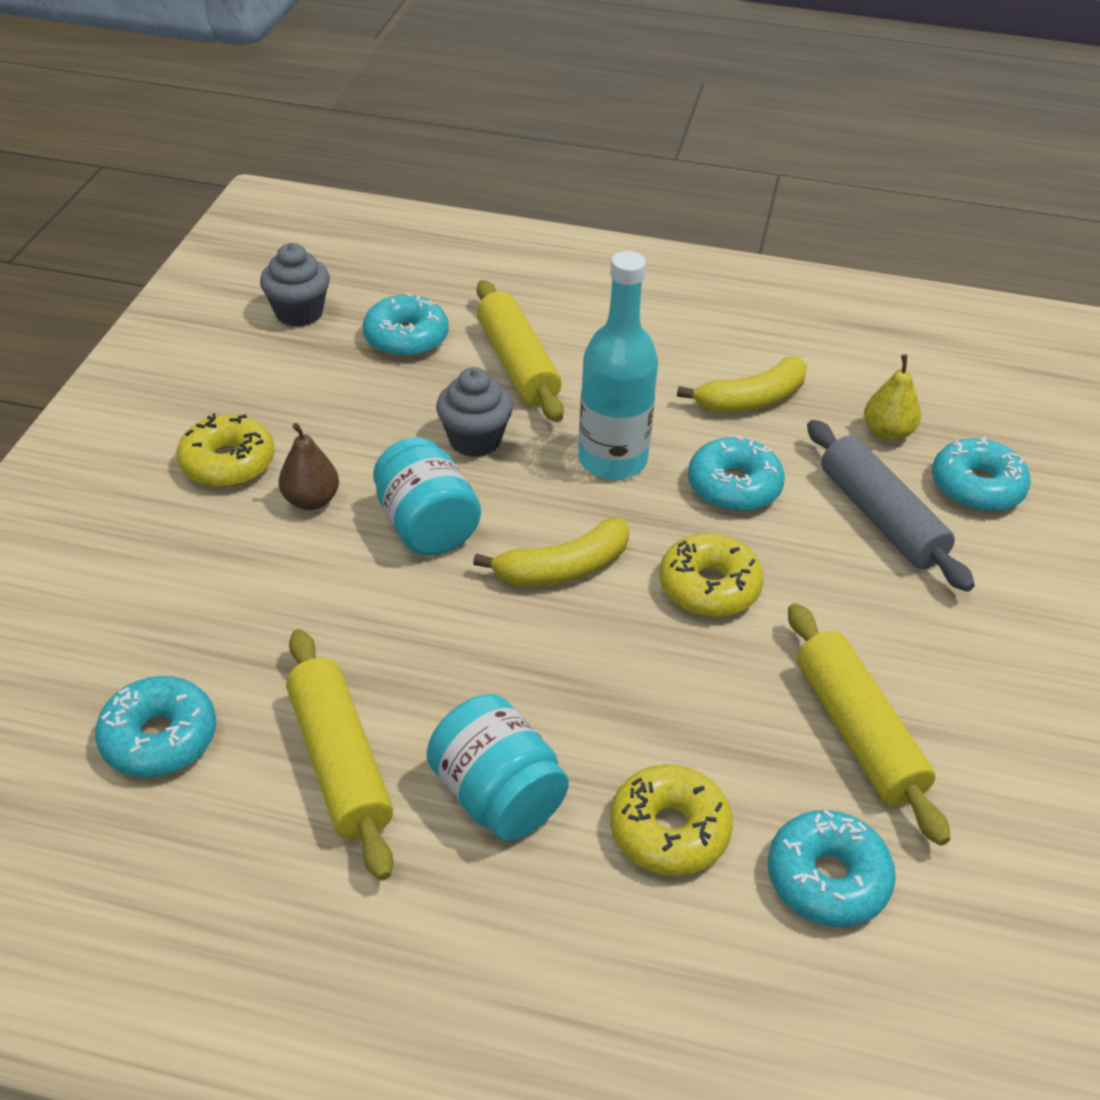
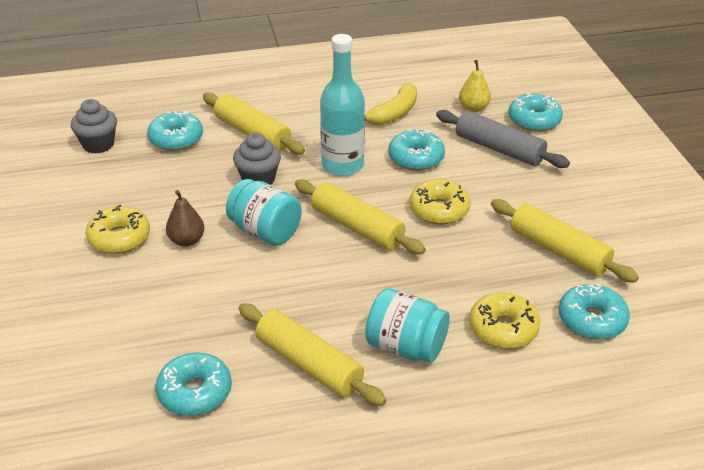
camera: 25 degrees left, 5 degrees down
yellow banana [473,518,629,587] -> yellow rolling pin [295,179,426,254]

